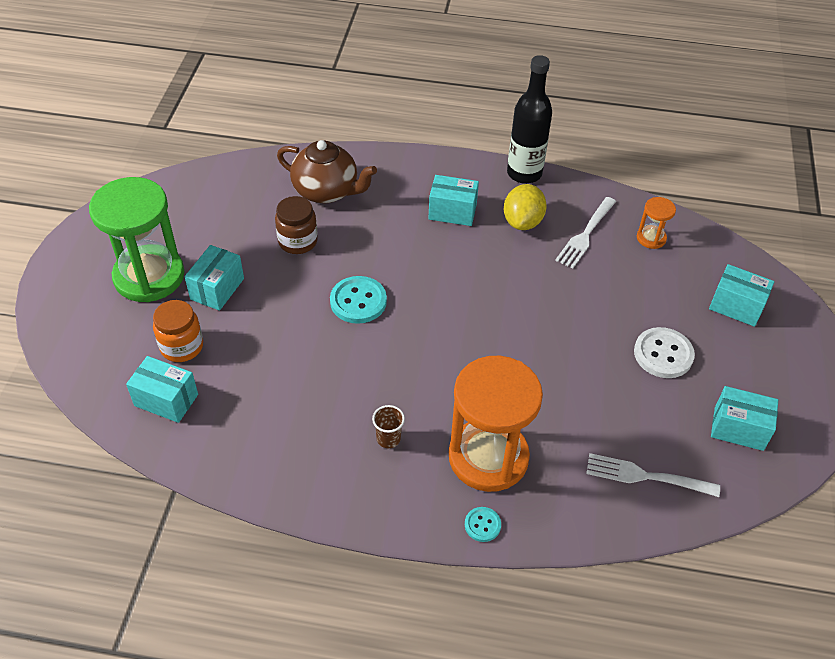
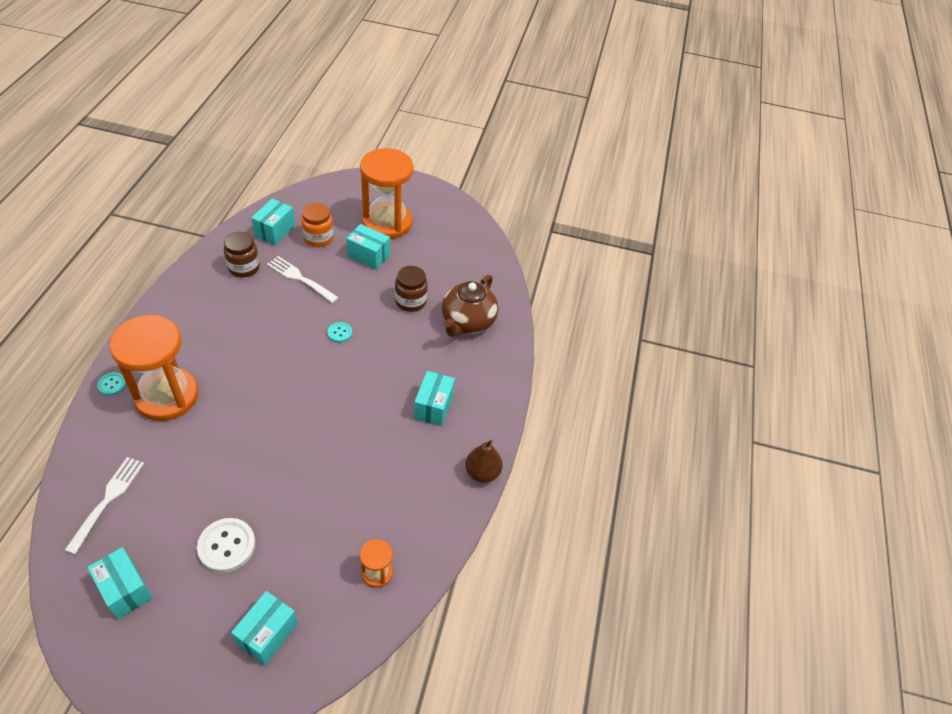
camera: 90 degrees right, 0 degrees up
green hourglass [89,177,184,302] -> orange hourglass [360,148,414,239]
turquoise button [330,276,387,324] -> turquoise button [327,322,352,343], size x0.54
brown cup [372,405,405,448] -> none
yellow lemon [504,184,547,230] -> none
black bottle [507,55,552,184] -> brown pear [465,440,503,483]
white fork [555,197,616,268] -> white fork moved to [267,256,339,303]
turquoise box [711,386,778,451] -> turquoise box turned 60 degrees counterclockwise [87,547,152,619]
none -> brown jar [224,232,260,277]

